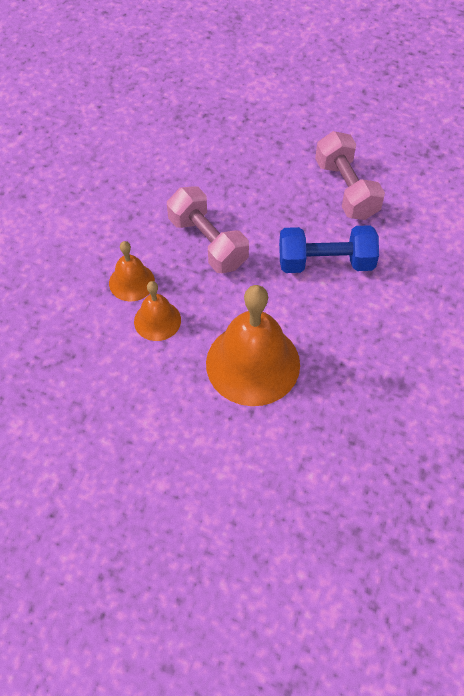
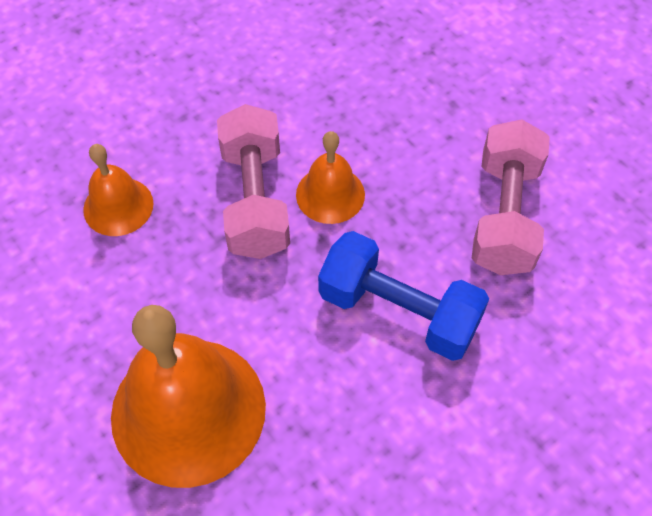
camera: 30 degrees right, 0 degrees up
orange bell [134,281,181,341] -> orange bell moved to [296,131,365,224]

